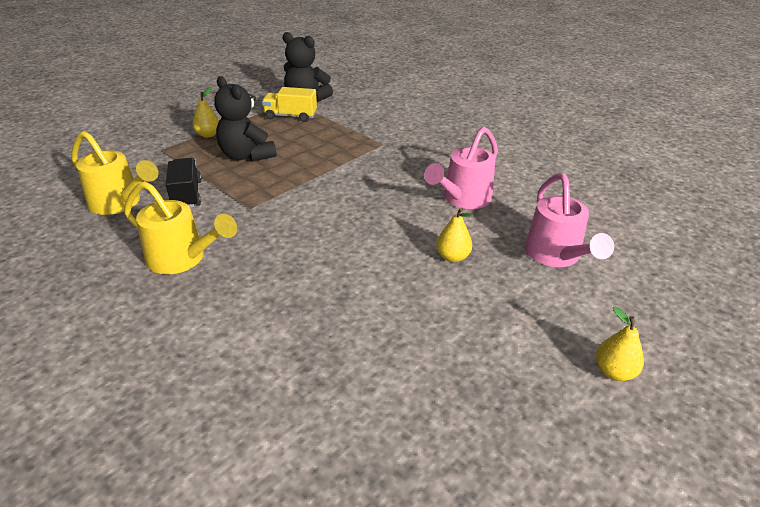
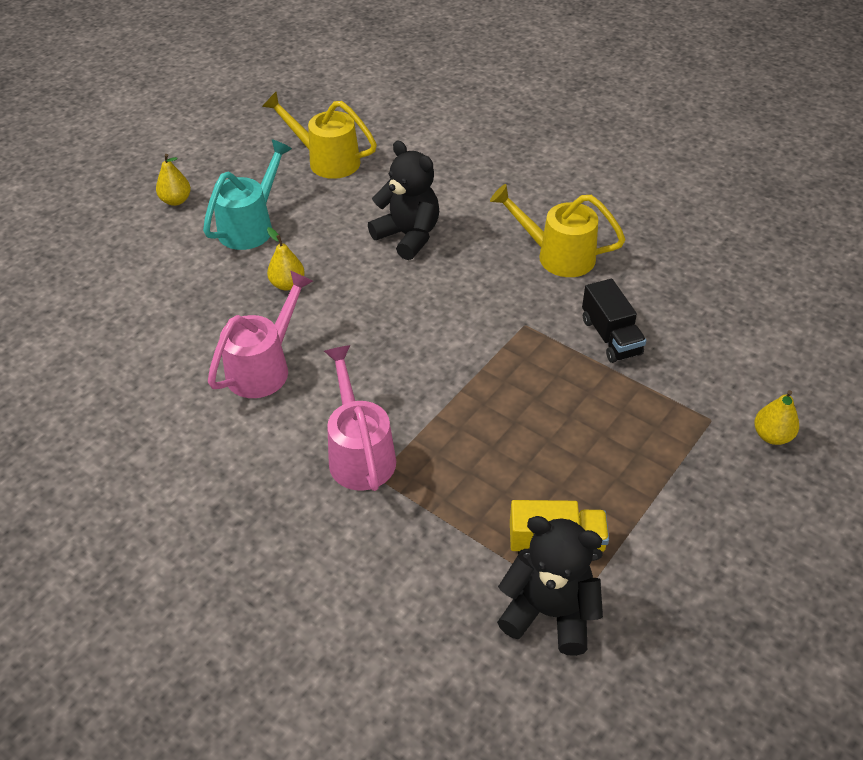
camera: 175 degrees right, 10 degrees up
yellow watering can [71,131,159,215] -> yellow watering can moved to [262,92,377,179]
yellow pear [193,87,219,138] -> yellow pear moved to [754,390,799,445]
black teddy bear [215,76,277,162] -> black teddy bear moved to [368,141,439,260]
pink watering can [525,173,614,267] -> pink watering can moved to [324,345,396,491]
none -> turquoise watering can [203,139,292,250]

